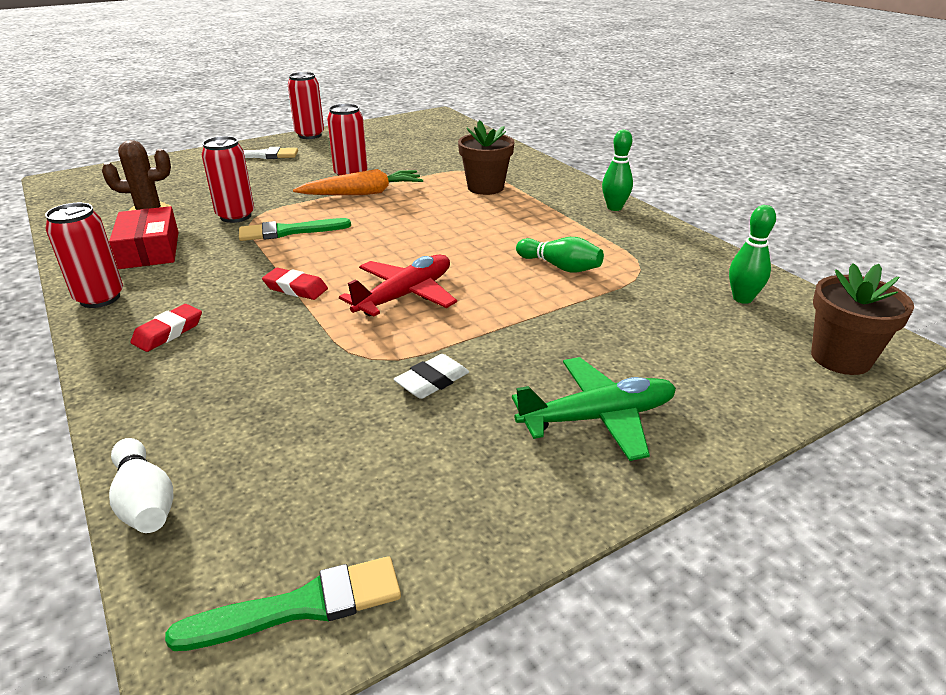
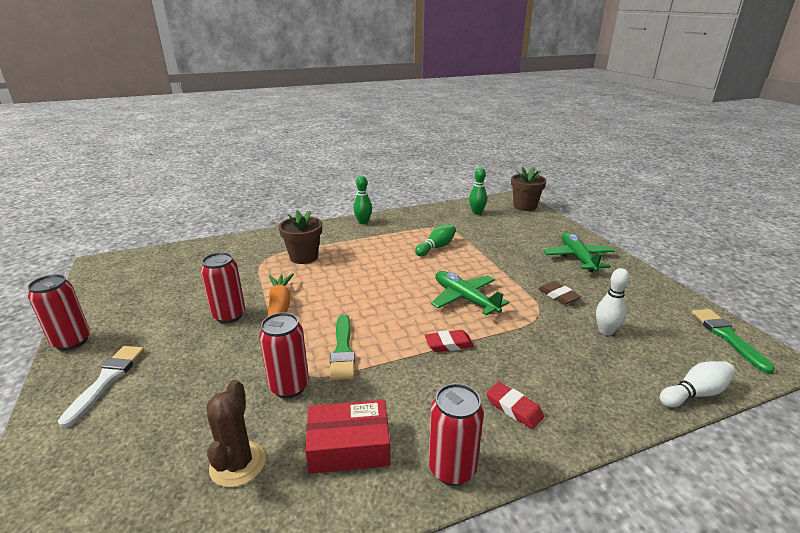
camera: 80 degrees left, 5 degrees down
red eraser [262,268,328,300] -> red eraser turned 45 degrees clockwise [425,330,474,352]
red plane [339,254,457,317] -> green plane [431,271,509,315]
white eraser [393,354,469,399] -> brown eraser [538,281,582,305]
none -> white bowling pin [596,268,630,336]

